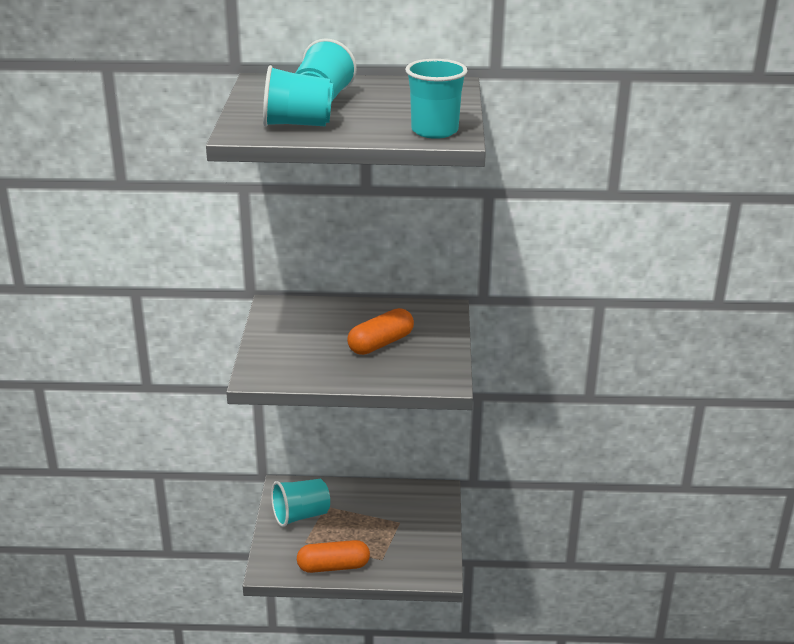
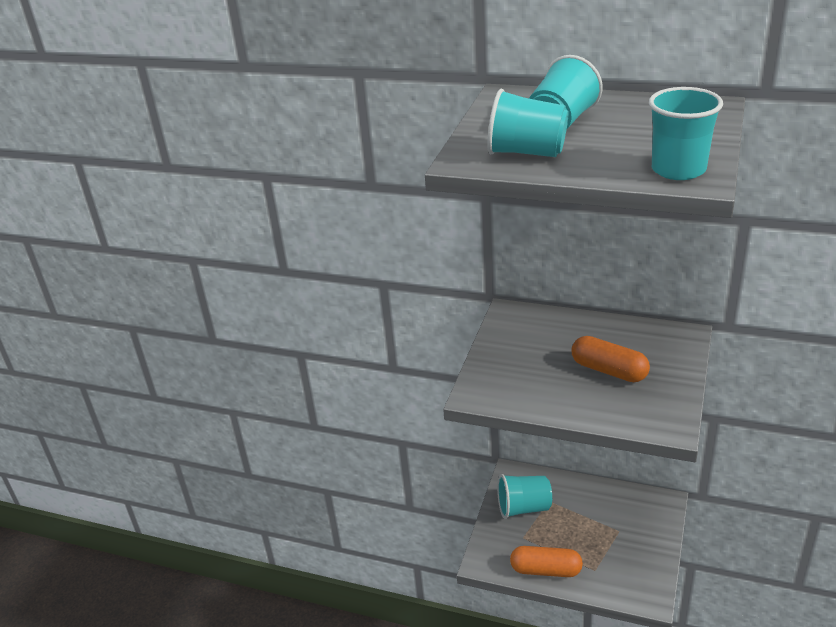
camera: 20 degrees right, 5 degrees up
orange capsule [347,308,414,355] -> orange capsule turned 60 degrees clockwise [572,336,650,382]

